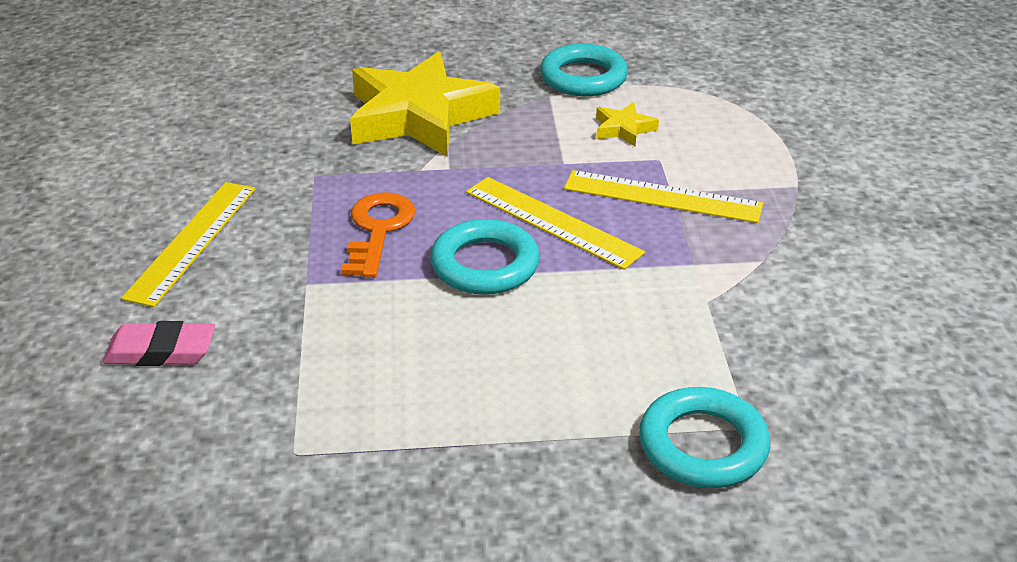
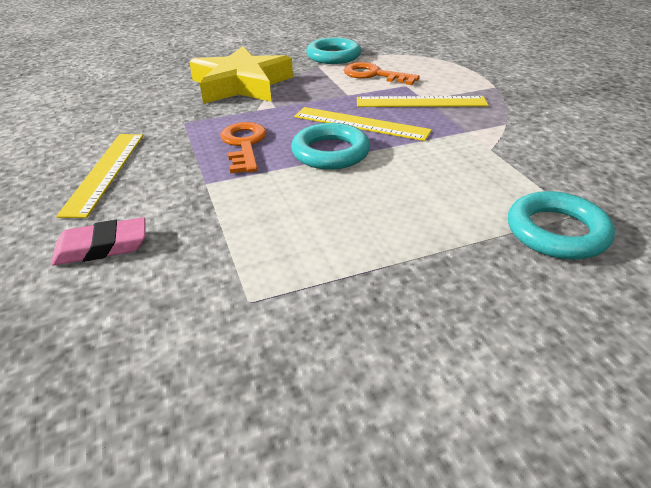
camera: 15 degrees left, 0 degrees up
yellow star [596,102,659,147] -> orange key [344,62,420,85]

